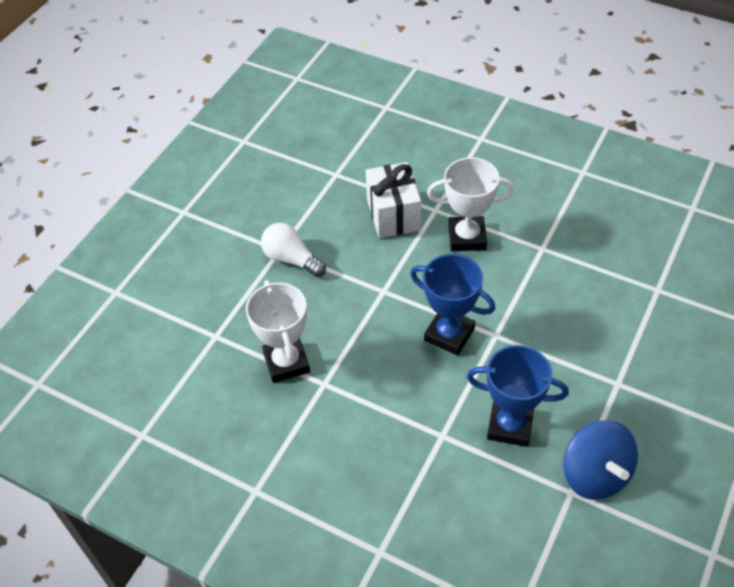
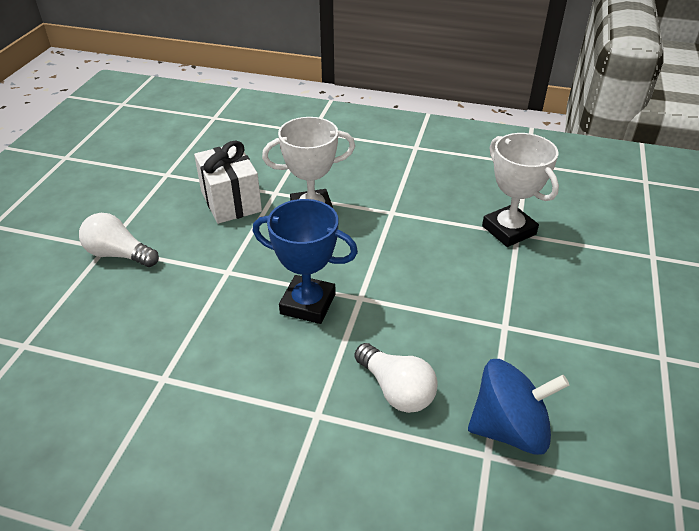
camera: 15 degrees left, 10 degrees down
white trophy [246,280,310,383] -> white trophy moved to [482,133,559,247]
blue trophy [467,345,569,447] -> white light bulb [355,343,438,413]
blue spinning top [563,420,638,500] -> blue spinning top turned 60 degrees counterclockwise [468,359,569,455]

